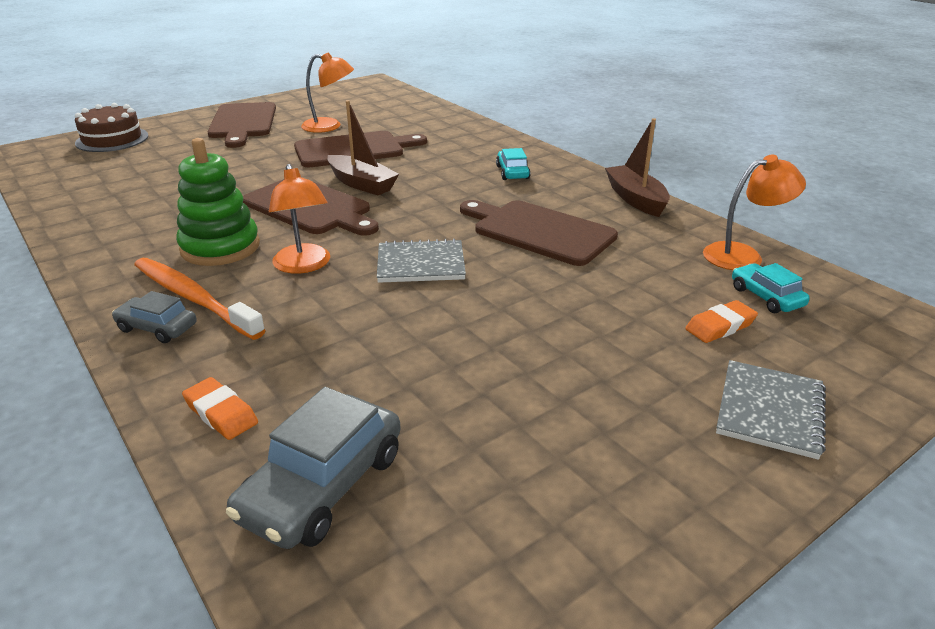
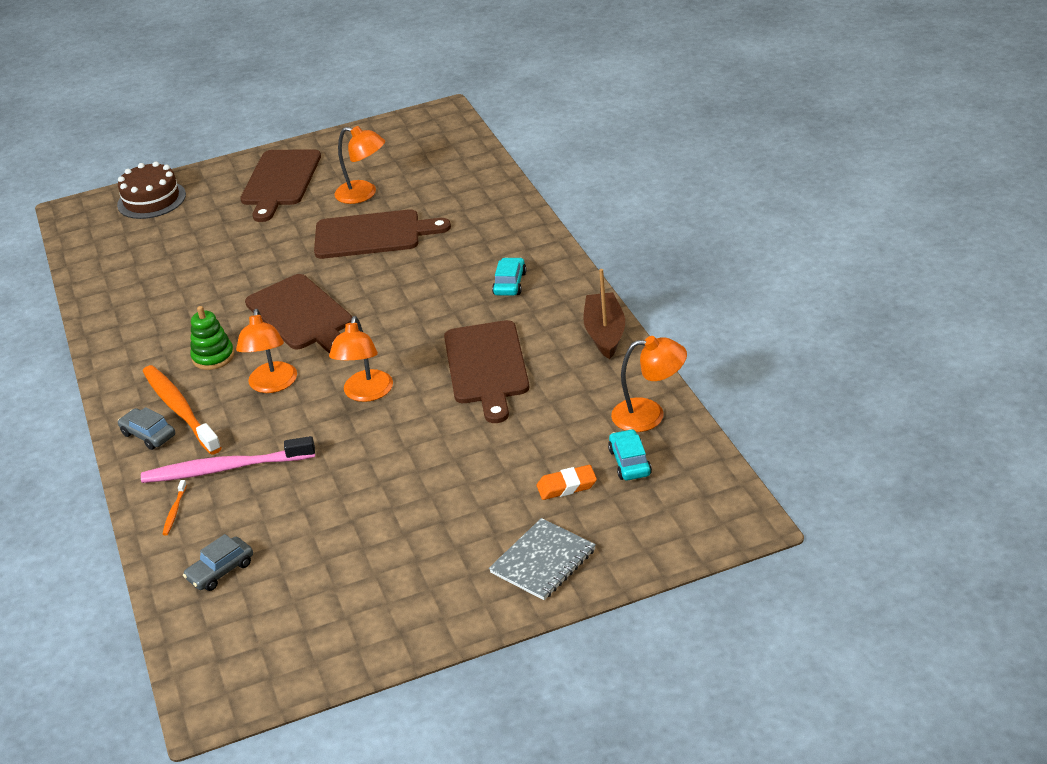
camera: 20 degrees right, 5 degrees up
green stacking toy [176,138,260,266] -> green stacking toy [190,306,234,370], size x0.64
orange eraser [182,377,258,440] -> orange toothbrush [163,480,187,536]
grey car [226,387,401,549] -> grey car [183,534,253,591], size x0.58
brown boat [327,100,399,195] -> none
grey notebook [377,239,466,283] -> orange lamp [329,316,393,402]
brown cutting board [460,200,618,266] -> brown cutting board turned 150 degrees counterclockwise [444,320,529,423]
none -> pink toothbrush [141,436,315,483]

